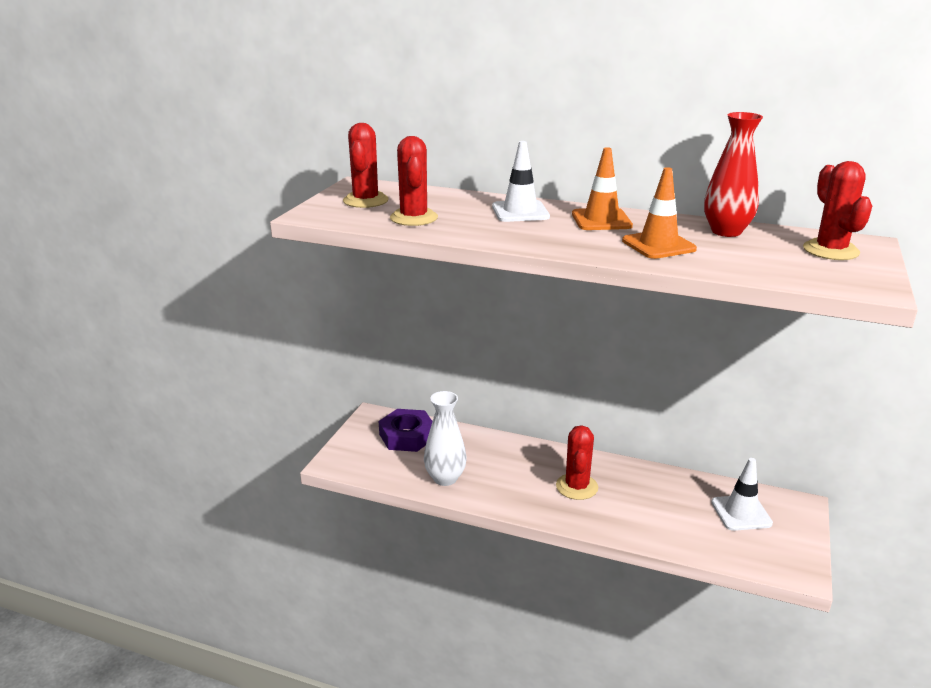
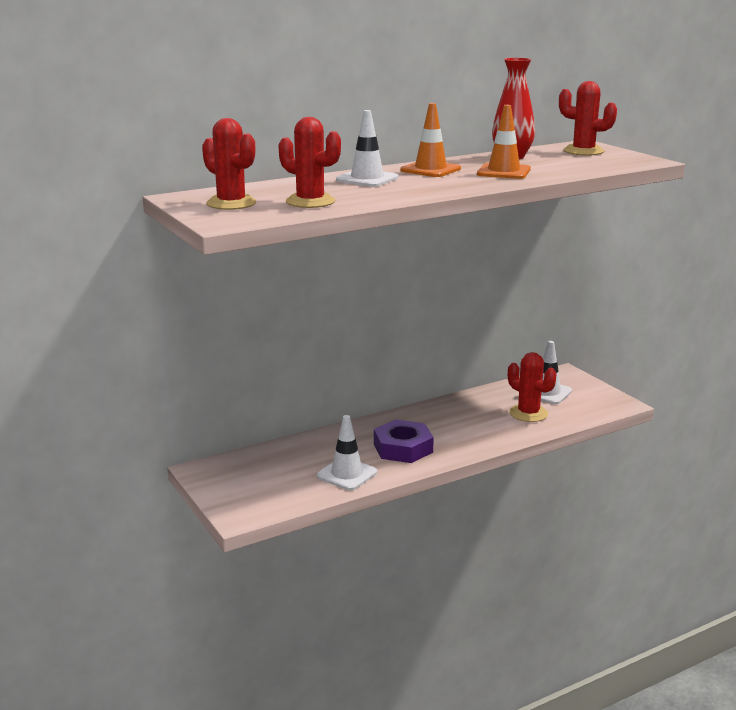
camera: 50 degrees left, 5 degrees down
purple nut [379,409,433,452] -> purple nut moved to [374,419,434,463]
white vase [424,391,467,486] -> white traffic cone [316,415,377,490]
red cactus [556,425,598,500] -> red cactus moved to [508,352,556,422]

